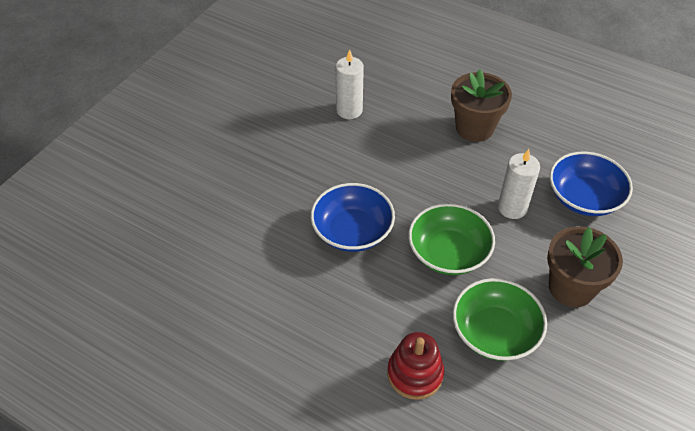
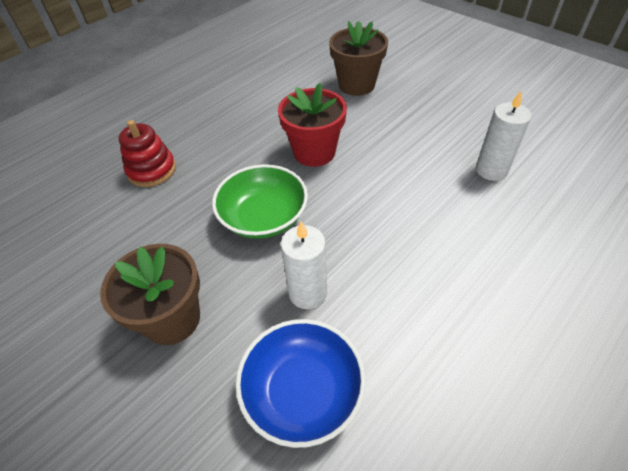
camera: 105 degrees right, 0 degrees up
blue bowl [311,183,395,252] -> red flower pot [278,83,347,167]
brown flower pot [451,69,512,142] -> brown flower pot moved to [329,21,388,96]
green bowl [453,278,547,361] -> none

